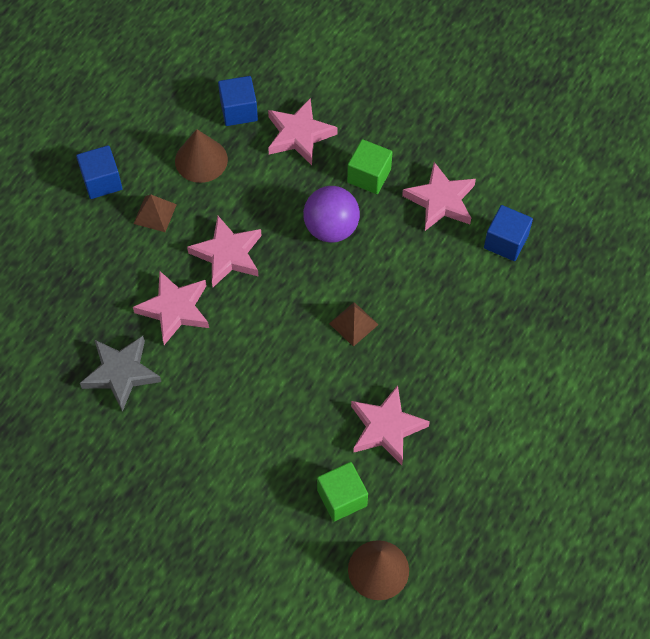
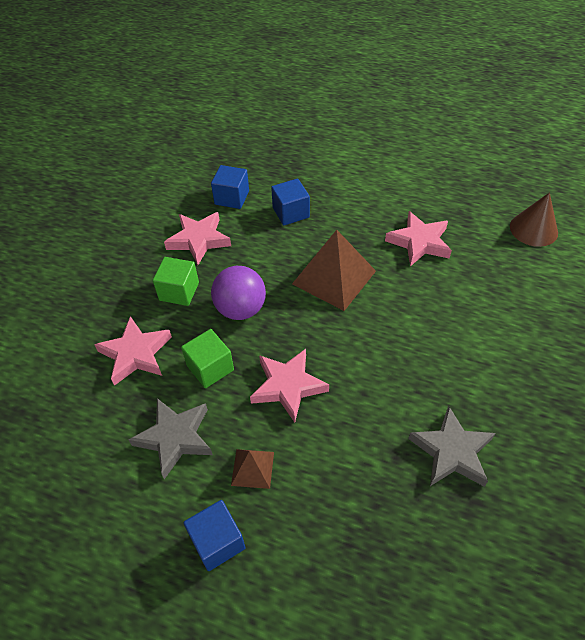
camera: 100 degrees left, 10 degrees down
pink star [133,271,209,345] -> none
brown cone [175,129,228,183] -> grey star [129,398,213,479]
blue cube [218,76,258,126] -> blue cube moved to [271,179,310,225]
green cube [317,462,368,521] -> green cube moved to [181,329,234,388]
brown pyramid [329,302,379,347] -> brown pyramid [292,230,376,311], size x1.97

